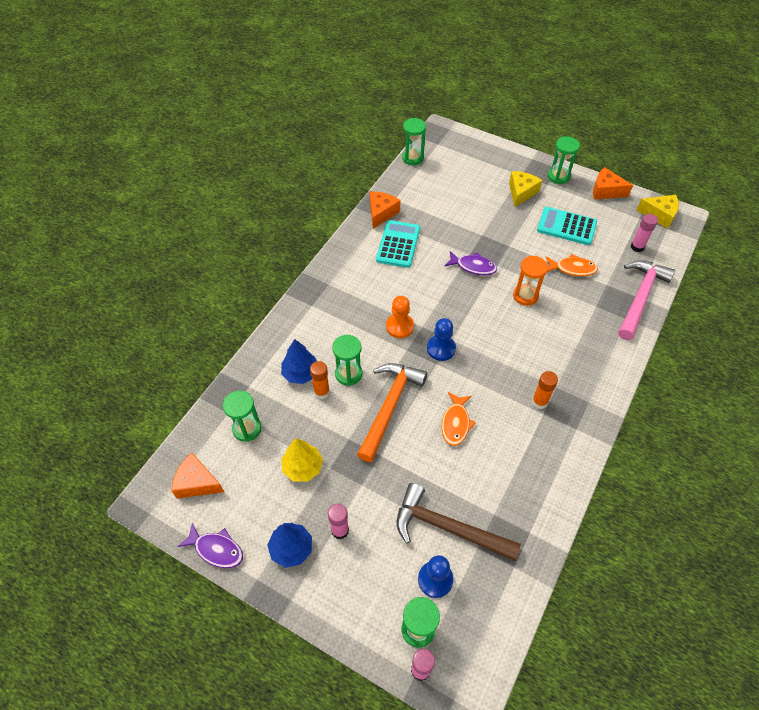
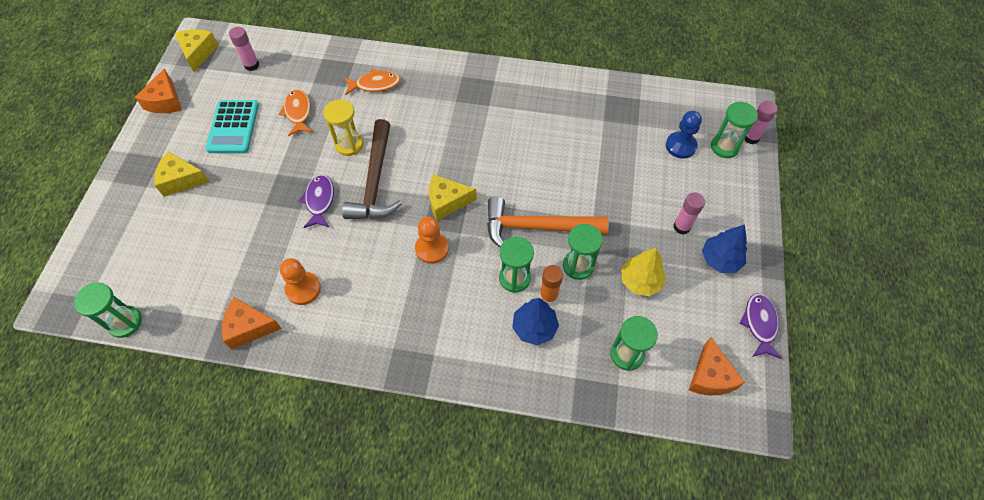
camera: 110 degrees left, 5 degrees up
turquoise calculator [376,220,420,268] -> orange pawn [280,258,321,305]
brown hammer [397,483,521,561] -> brown hammer moved to [342,119,402,219]
blue pawn [427,318,456,361] -> yellow cheese [429,174,477,221]
orange fish [442,392,476,446] -> orange fish moved to [344,69,400,95]
orange hourglass [513,256,548,306] -> yellow hourglass [323,99,363,156]
orange glue stick [532,371,558,409] -> none
green hourglass [548,136,580,184] -> green hourglass moved to [563,224,603,280]
pink hammer [619,260,675,340] -> none

